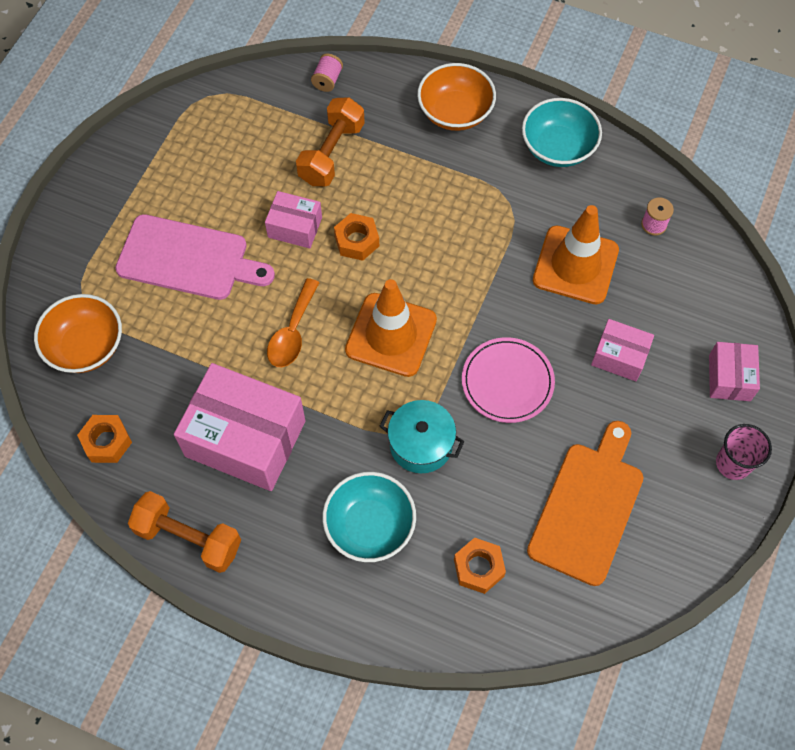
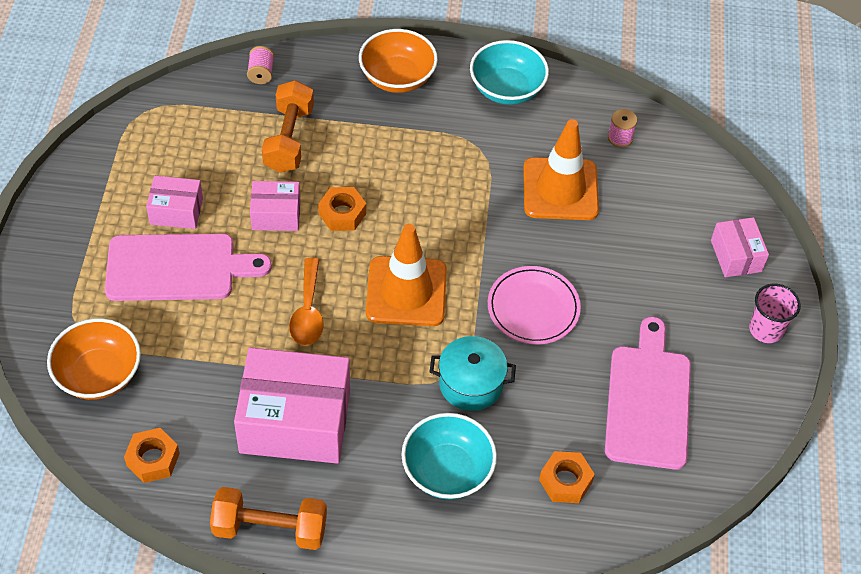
camera: 20 degrees left, 10 degrees down
orange cutting board [527,421,644,586] -> pink cutting board [605,317,691,470]
pink box [591,319,654,381] -> pink box moved to [146,176,203,229]

